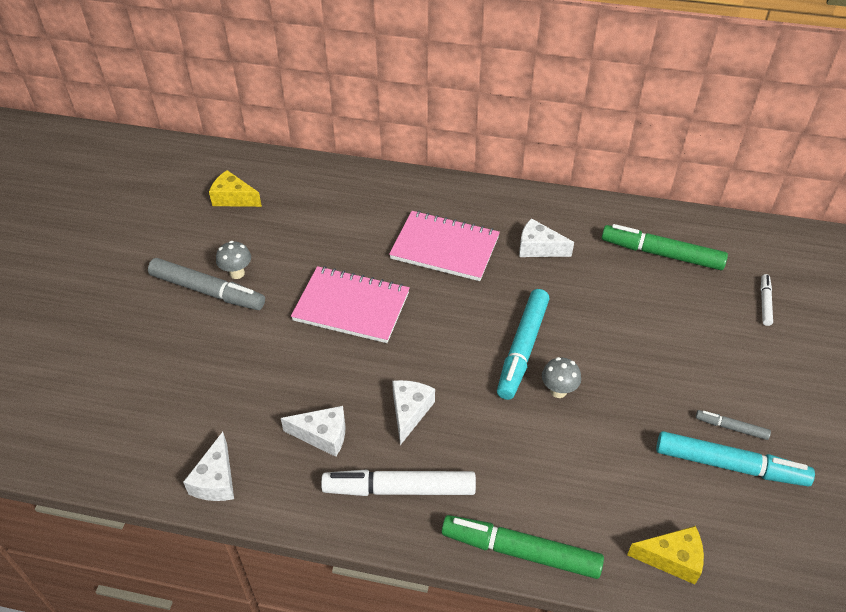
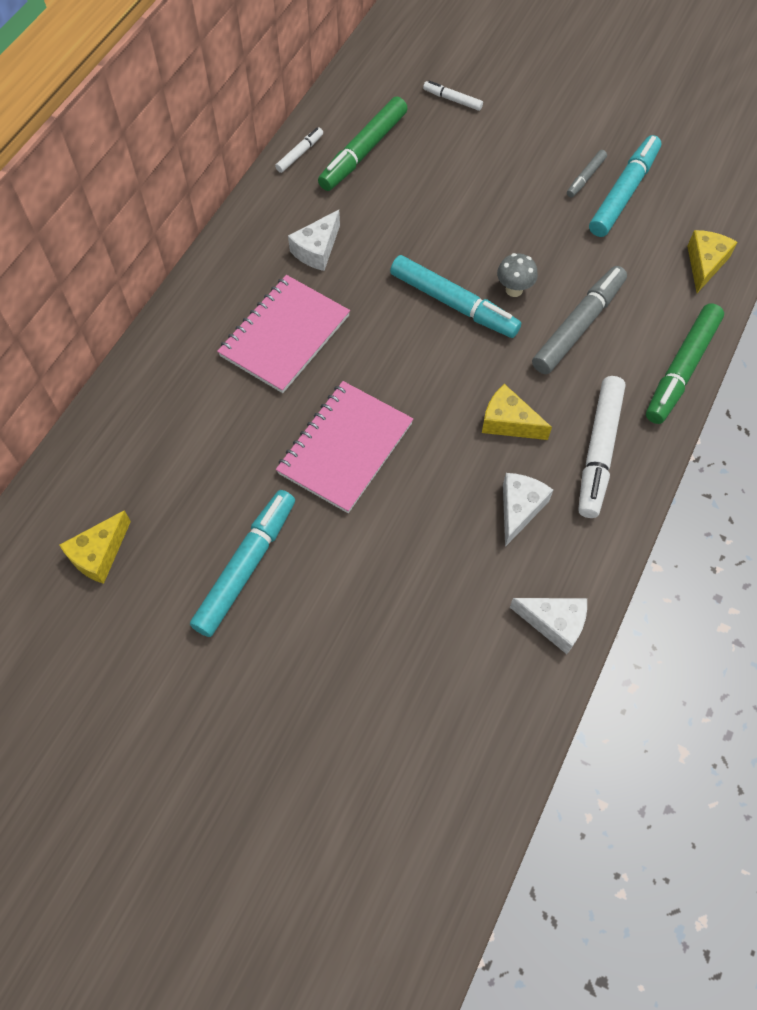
camera: 75 degrees left, 15 degrees up
grey marker [148,258,265,310] -> grey marker moved to [532,266,627,374]
grey mushroom [216,241,251,279] -> turquoise marker [190,490,295,637]
white cheese [392,380,435,445] -> yellow cheese [482,384,552,440]
none -> white marker [275,128,323,173]

